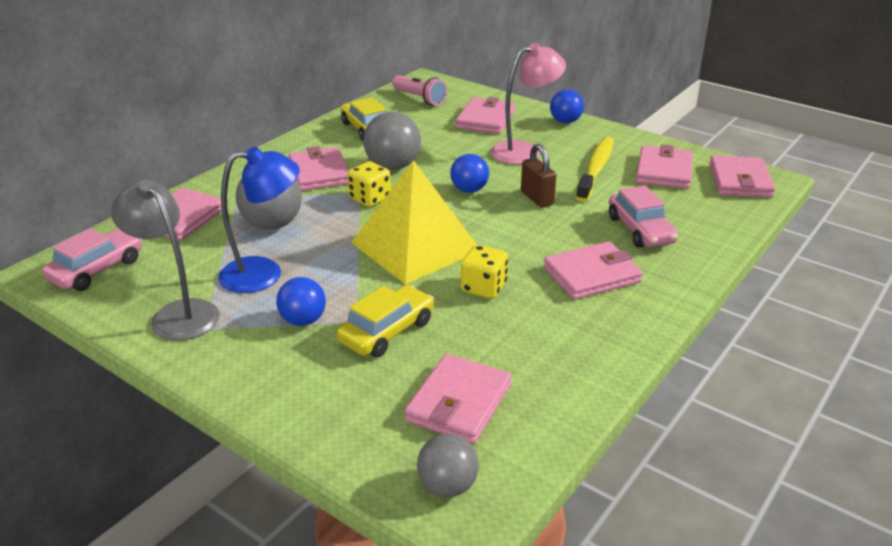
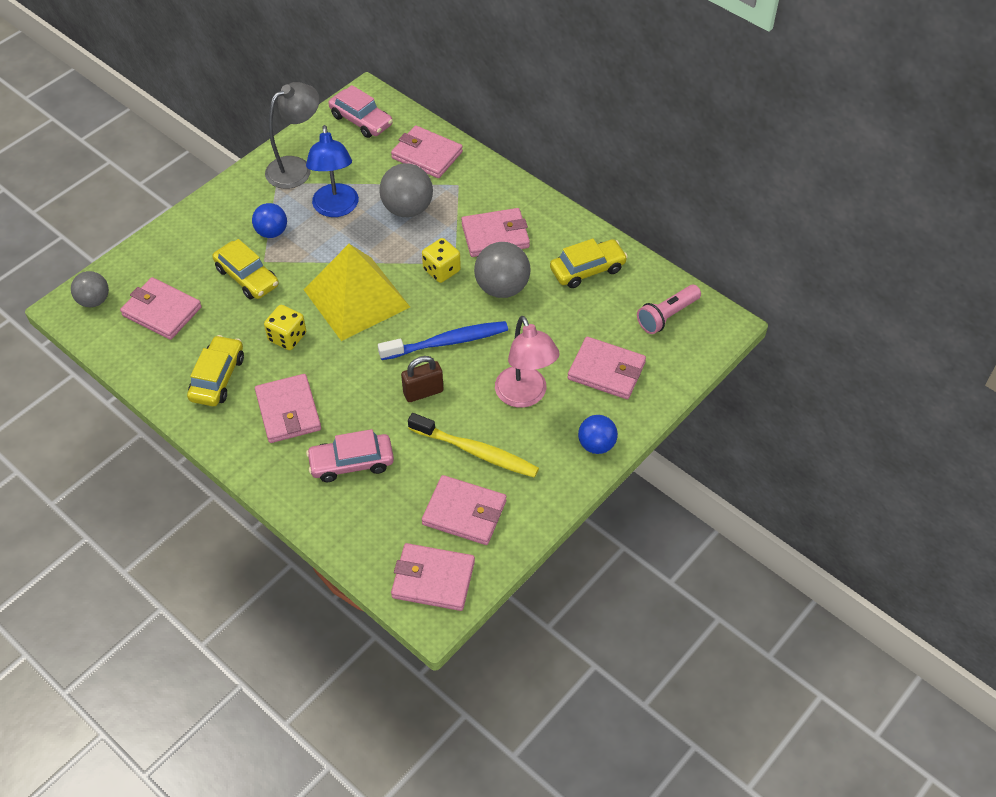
camera: 95 degrees right, 20 degrees up
blue ball [450,154,489,193] -> blue toothbrush [378,321,508,360]
none -> yellow car [187,335,244,406]

